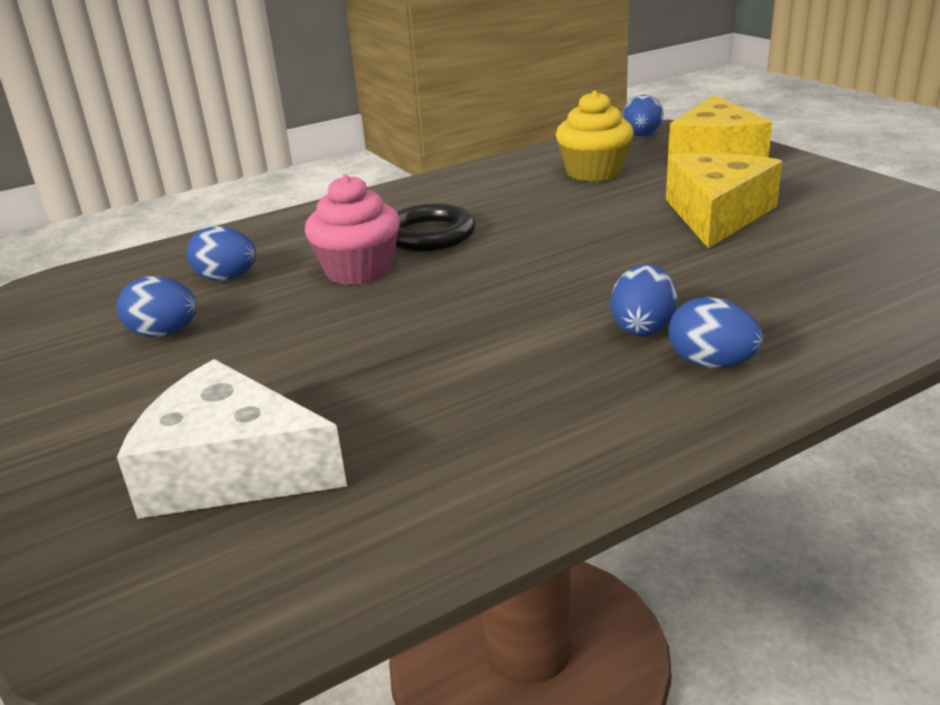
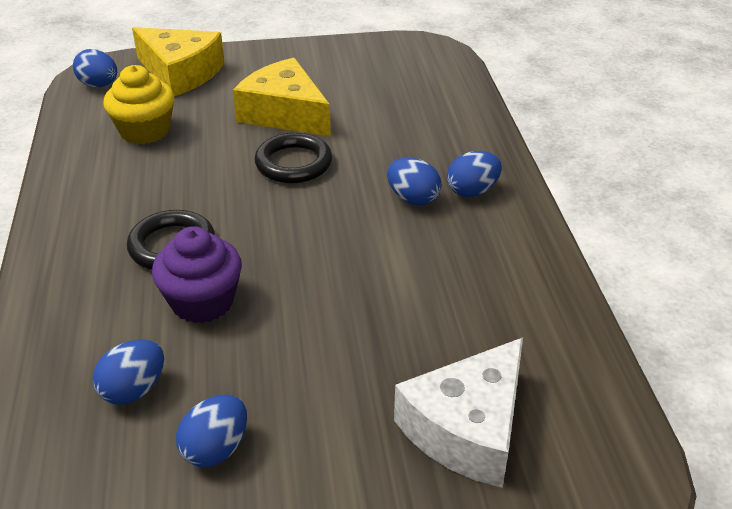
camera: 70 degrees left, 10 degrees up
pink cupcake [305,174,400,285] -> purple cupcake [152,226,242,323]
none -> black ring [254,133,332,183]

